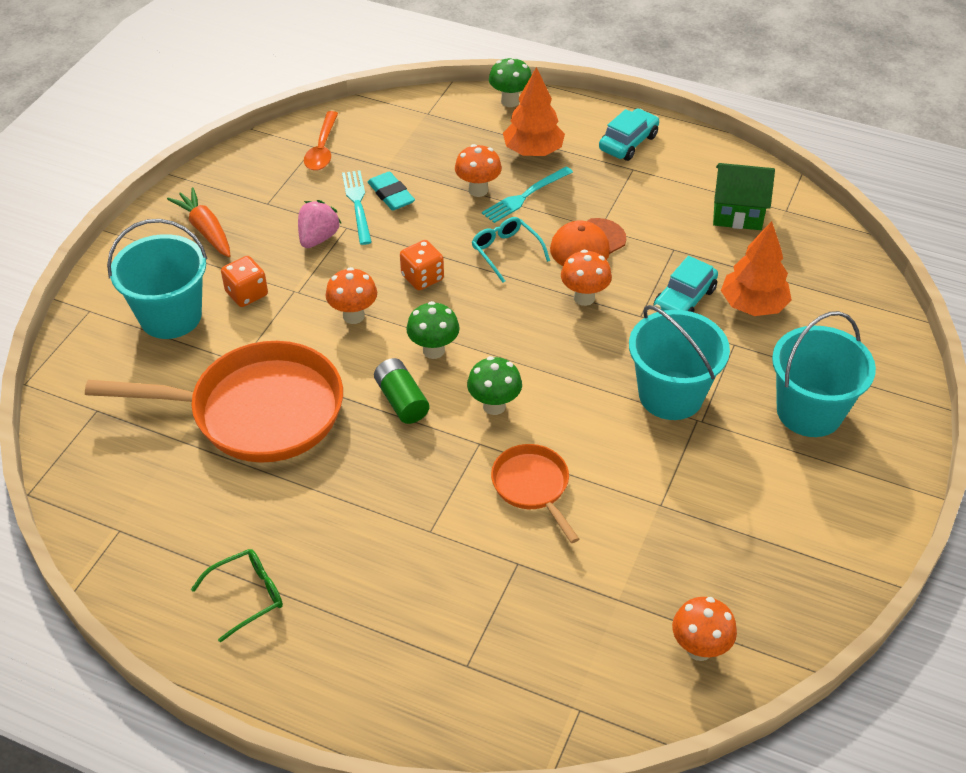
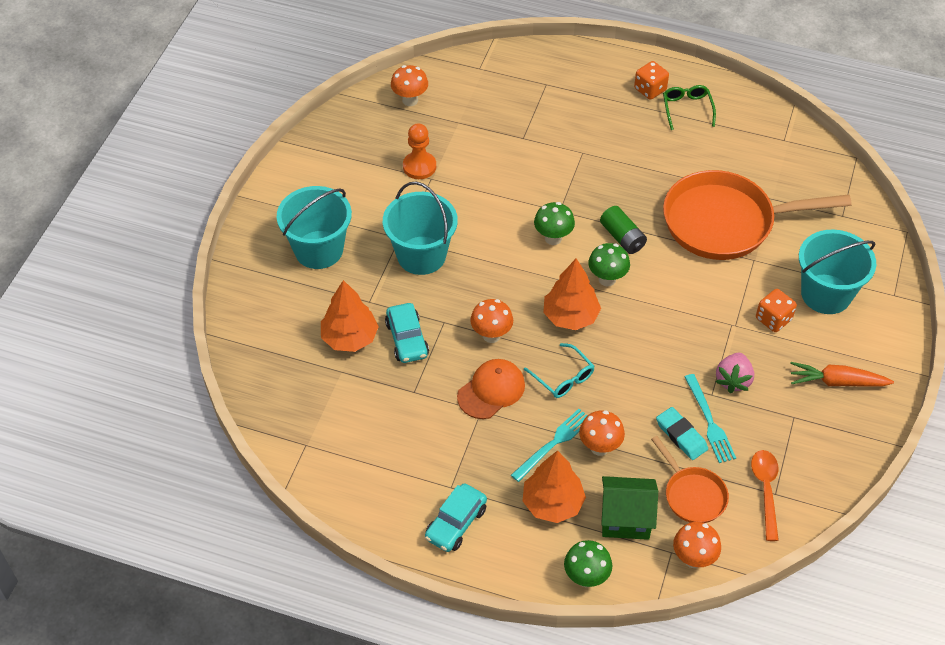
camera: 175 degrees right, 5 degrees up
orange carrot [167,188,231,257] -> orange carrot turned 135 degrees clockwise [790,362,894,387]
green glasses [191,549,283,643] -> green glasses turned 120 degrees clockwise [663,85,716,130]
orange mushroom [325,267,377,324] -> orange mushroom moved to [673,522,721,568]
orange dice [400,240,444,290] -> orange dice moved to [634,61,669,100]
orange pan [491,444,579,543] -> orange pan moved to [651,436,729,523]
turquoise car [653,256,718,312] -> turquoise car turned 135 degrees clockwise [385,303,429,363]
green house [713,163,775,230] -> green house moved to [601,476,658,540]
none -> orange pawn [403,123,436,179]
none -> orange tree [543,258,601,330]

